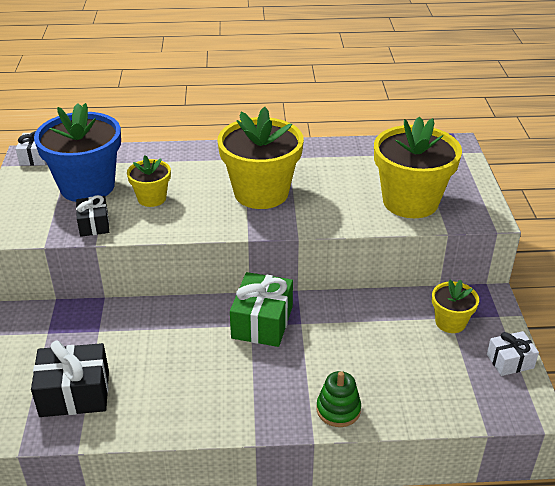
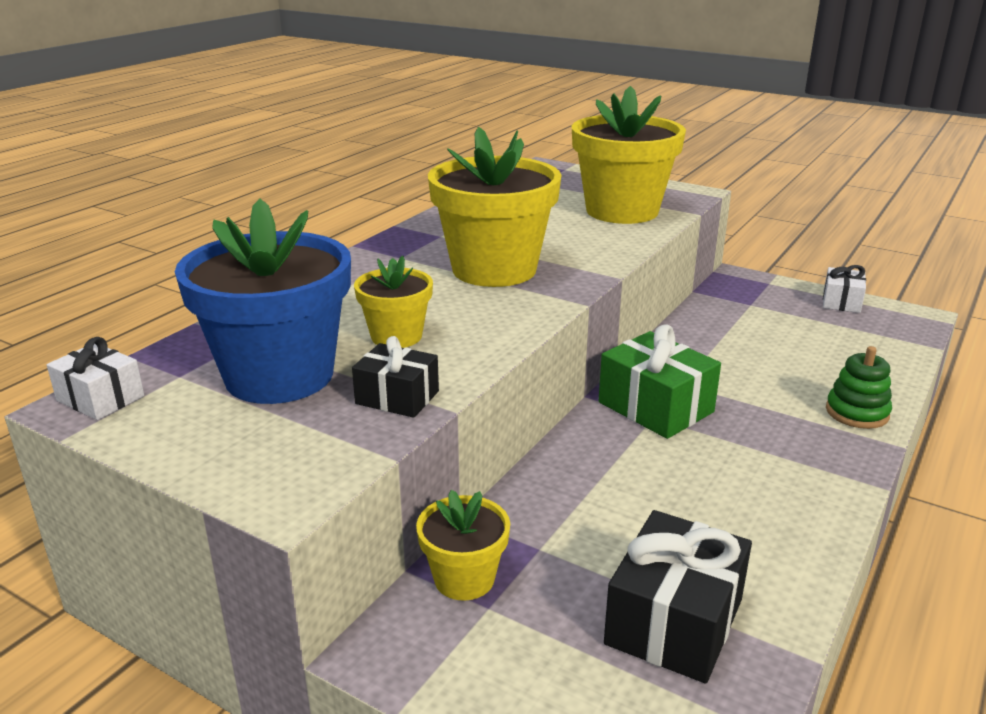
camera: 55 degrees left, 10 degrees down
yellow flower pot [432,280,479,333] -> yellow flower pot moved to [416,490,510,601]

